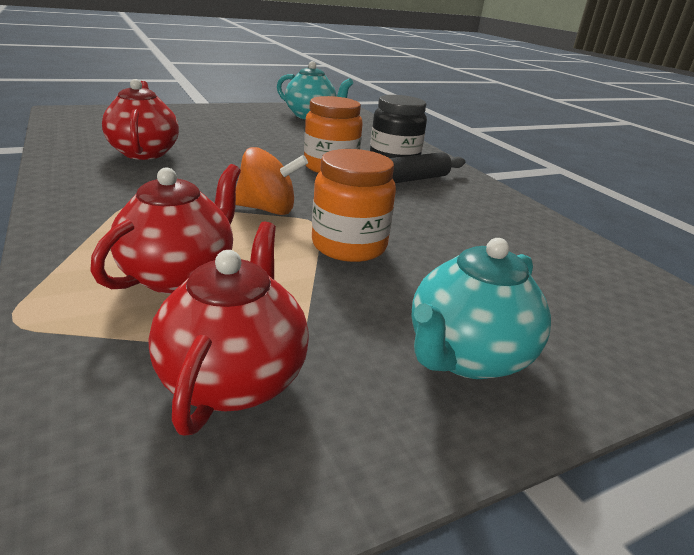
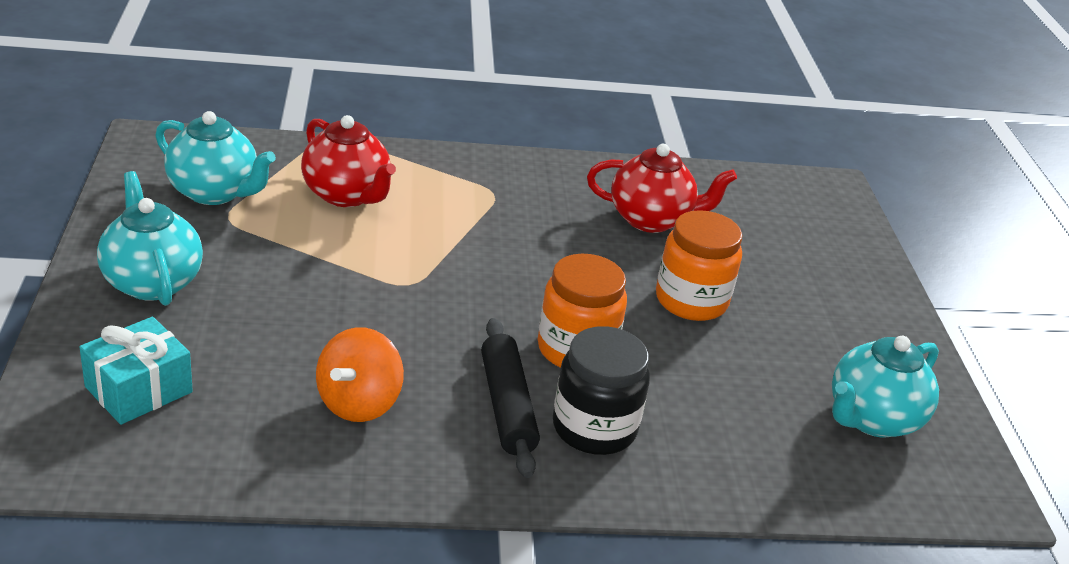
camera: 110 degrees right, 5 degrees up
red teapot [148,221,309,436] -> turquoise teapot [155,111,276,205]
orange spinning top [236,147,308,215] -> orange spinning top moved to [316,327,404,422]
orange jar [312,149,396,262] -> orange jar moved to [656,210,742,321]
none -> turquoise gift [79,317,193,425]

